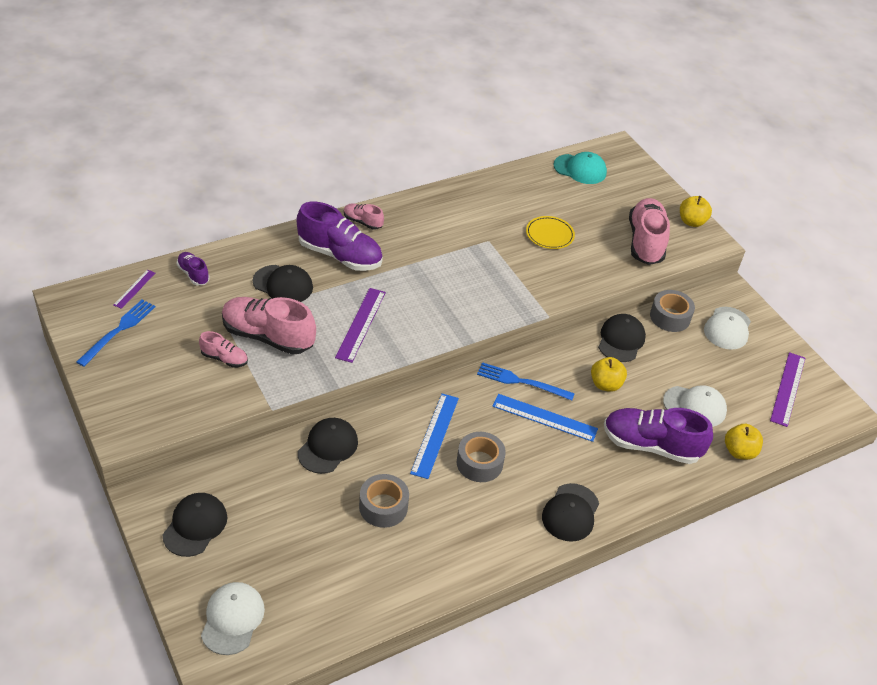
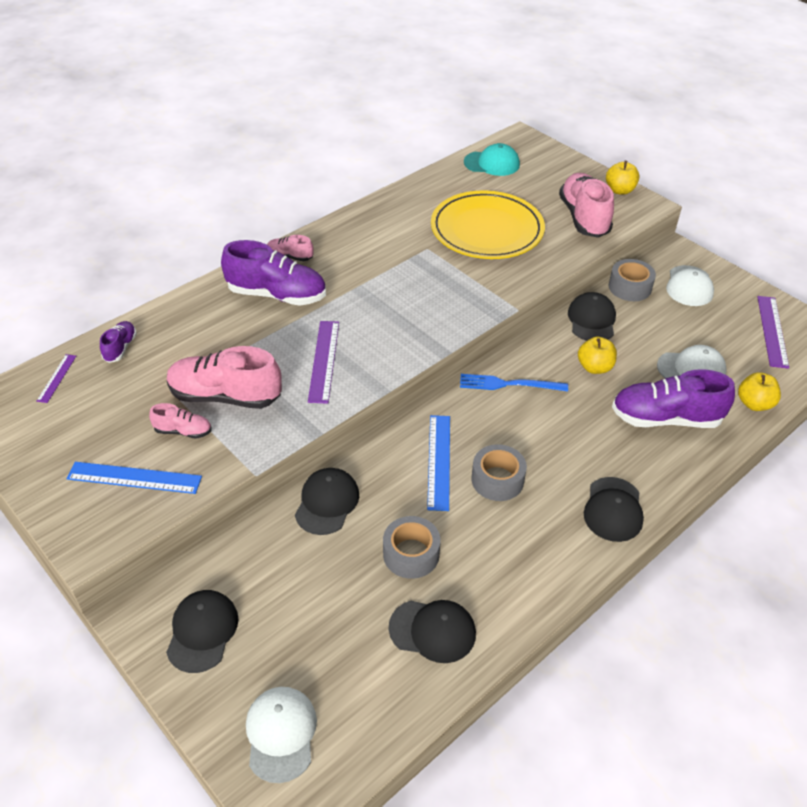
camera: 10 degrees left, 0 degrees up
blue fork [77,300,155,367] -> none
purple shoe [177,252,210,285] -> purple shoe turned 60 degrees clockwise [100,321,137,363]
black cap [253,265,313,302] -> black cap moved to [389,600,476,663]
blue ruler [492,394,598,442] -> blue ruler moved to [67,462,202,494]
yellow plate [526,216,575,249] -> yellow plate [431,190,545,259], size x2.18

